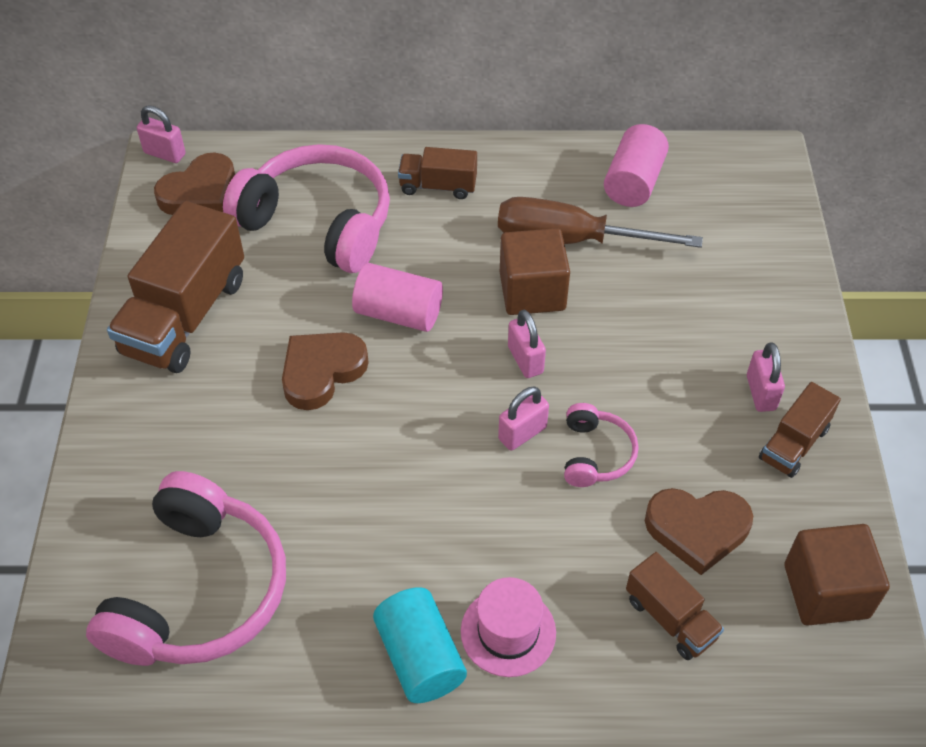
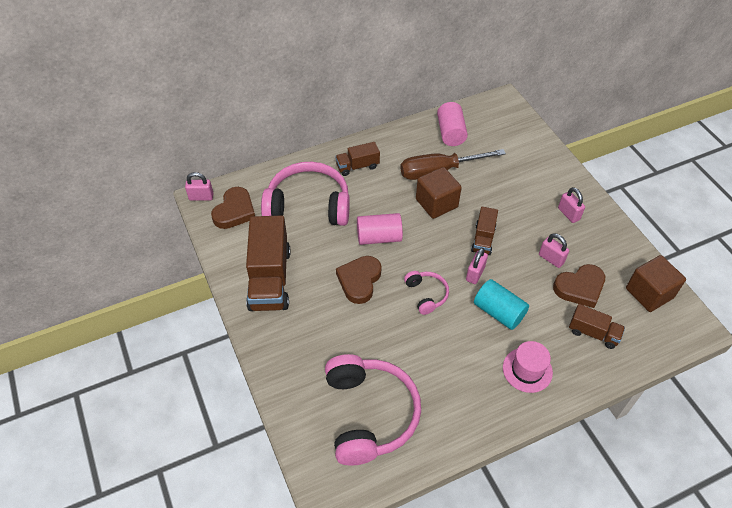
camera: 25 degrees left, 0 degrees up
turquoise cylinder [373,587,467,703] -> turquoise cylinder moved to [474,279,529,330]
pink padlock [508,310,546,378] -> pink padlock moved to [539,233,569,268]
pink headphones [564,403,639,487] -> pink headphones moved to [404,271,449,315]
brown truck [759,382,841,478] -> brown truck moved to [471,207,498,255]

